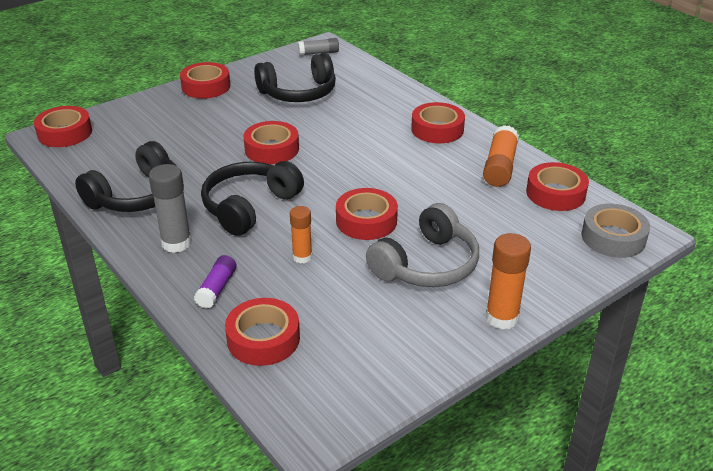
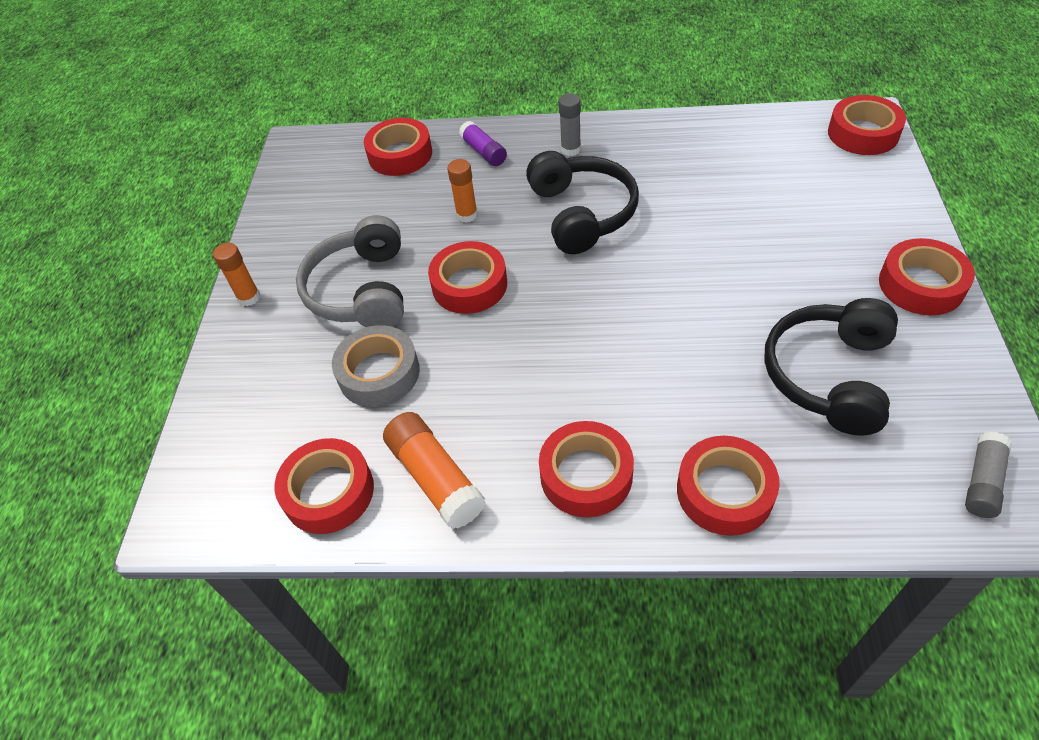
camera: 135 degrees right, 15 degrees up
black headphones [75,141,176,212] -> none
grey glue stick [149,164,192,253] -> grey glue stick [559,93,581,156], size x0.65
red tape [243,121,299,164] -> red tape moved to [677,436,780,536]
orange glue stick [485,233,531,329] -> orange glue stick [213,243,260,306], size x0.65
grey tape [582,204,650,258] -> grey tape moved to [332,325,420,407]

